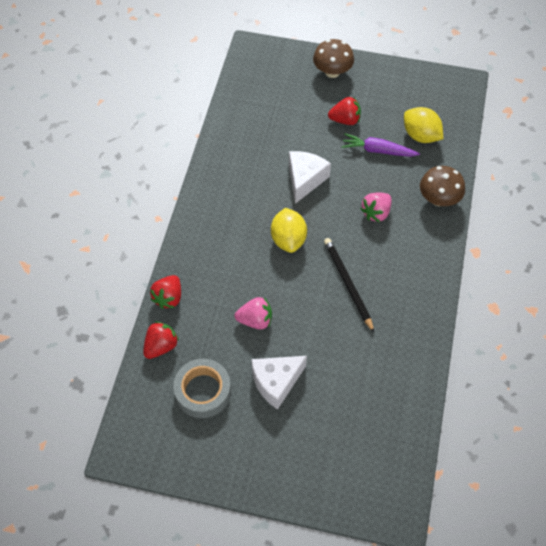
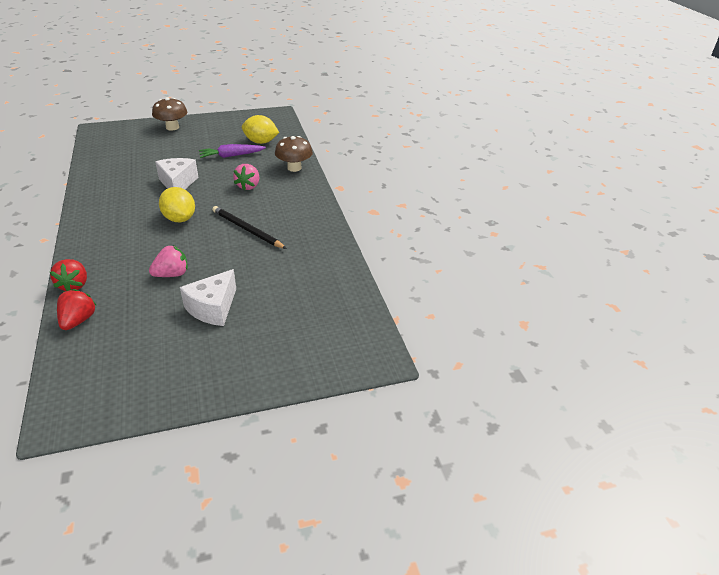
camera: 30 degrees left, 20 degrees down
grey tape [173,359,231,418] -> none
red strawberry [328,97,361,125] -> none

